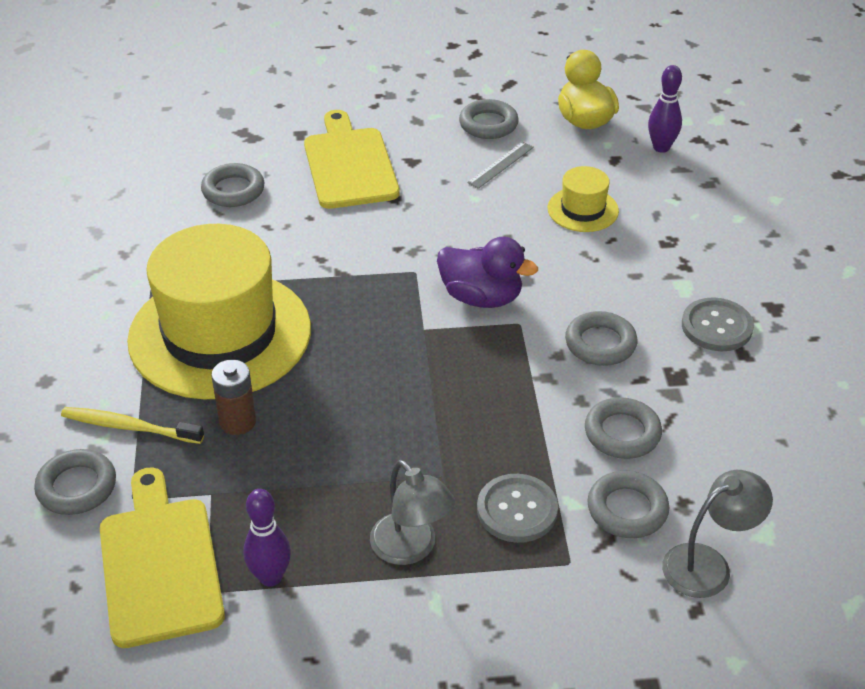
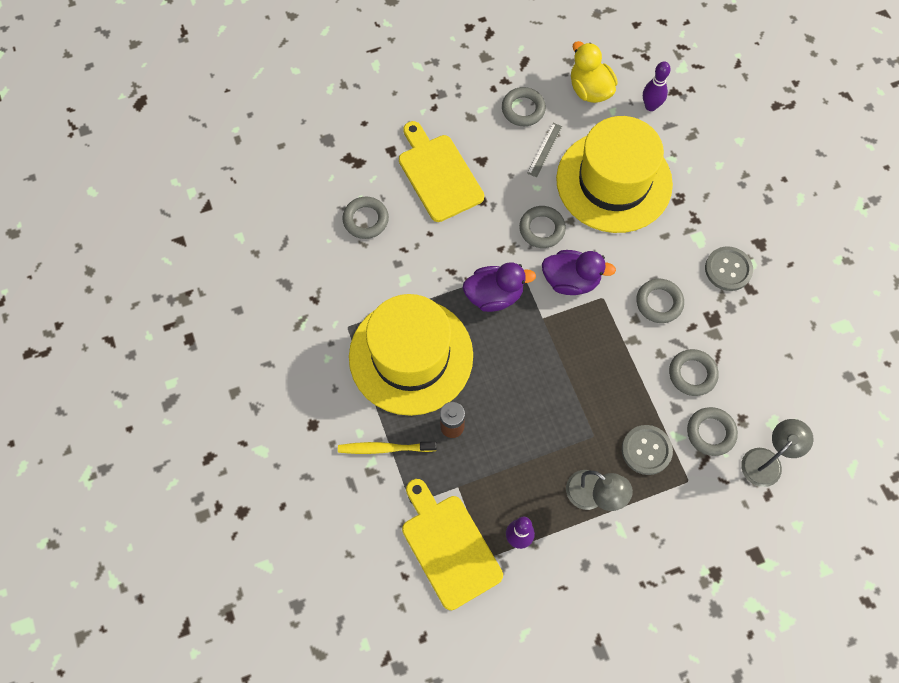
camera: 15 degrees left, 25 degrees up
grey ring [34,449,116,515] -> grey ring moved to [519,206,566,248]
yellow hat [548,166,619,232] -> yellow hat [556,116,673,233], size x2.30
none -> purple duck [463,263,536,312]

